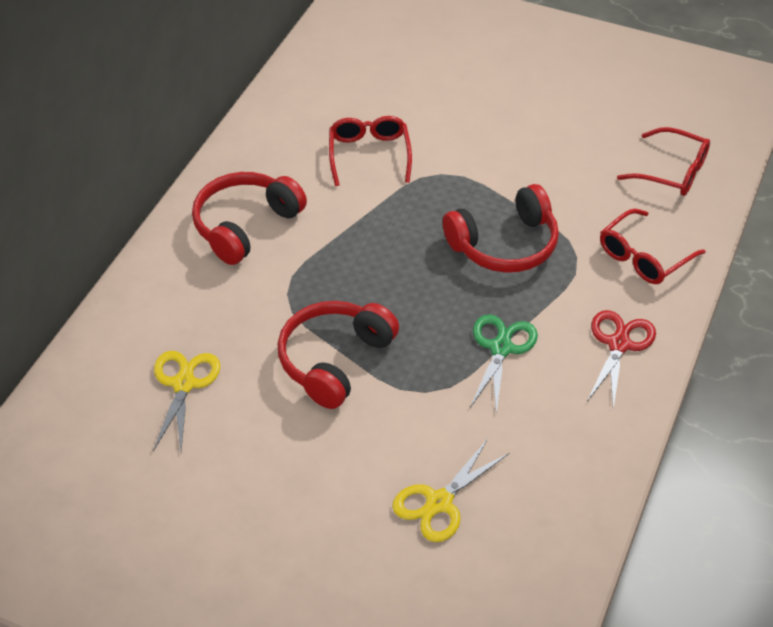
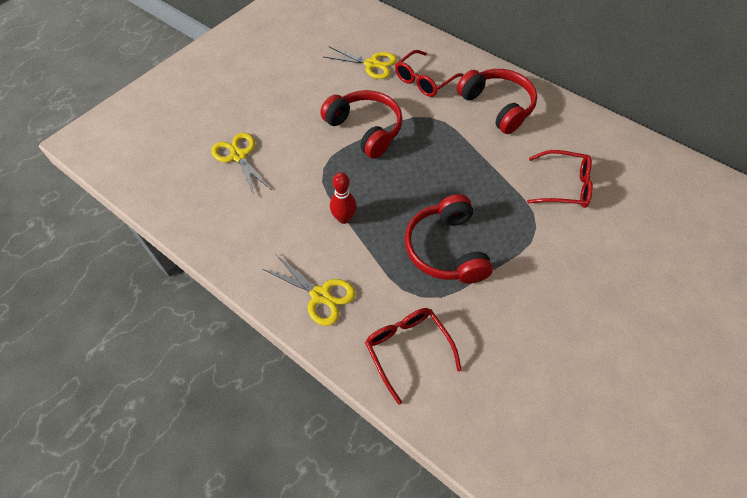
camera: 105 degrees right, 10 degrees up
green scissors [470,314,538,414] -> red bowling pin [330,172,357,224]
red scissors [587,310,656,409] -> yellow scissors [263,255,356,326]
red glasses [617,127,710,196] -> red glasses moved to [395,50,464,97]

